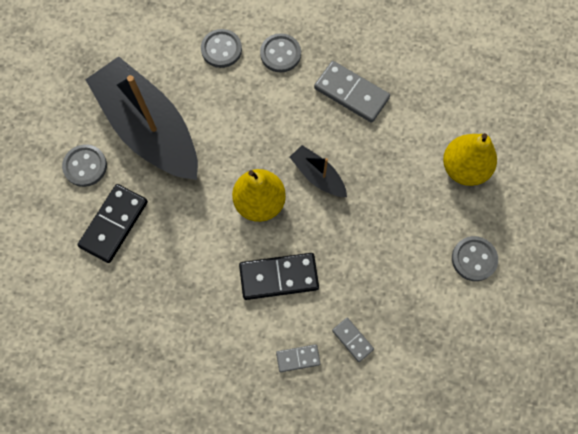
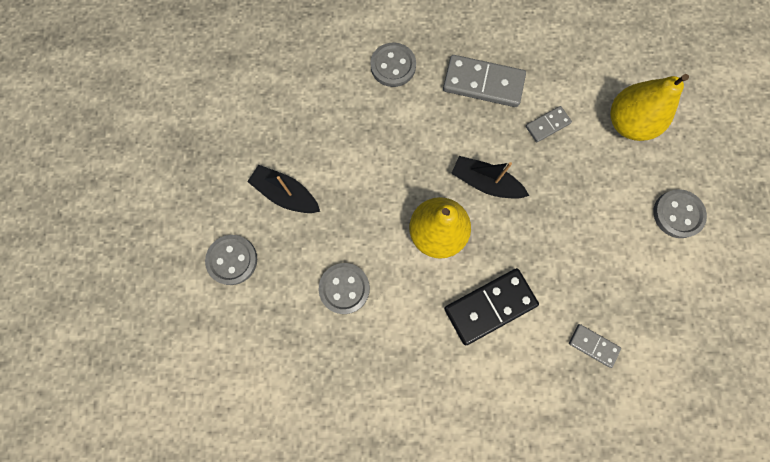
camera: 20 degrees left, 5 degrees up
black domino [78,184,148,263] -> none
black boat [85,56,198,180] -> black boat [247,165,320,213], size x0.44
grey button [201,29,242,68] -> grey button moved to [319,263,370,314]
grey domino [276,344,321,372] -> grey domino moved to [526,106,572,142]

